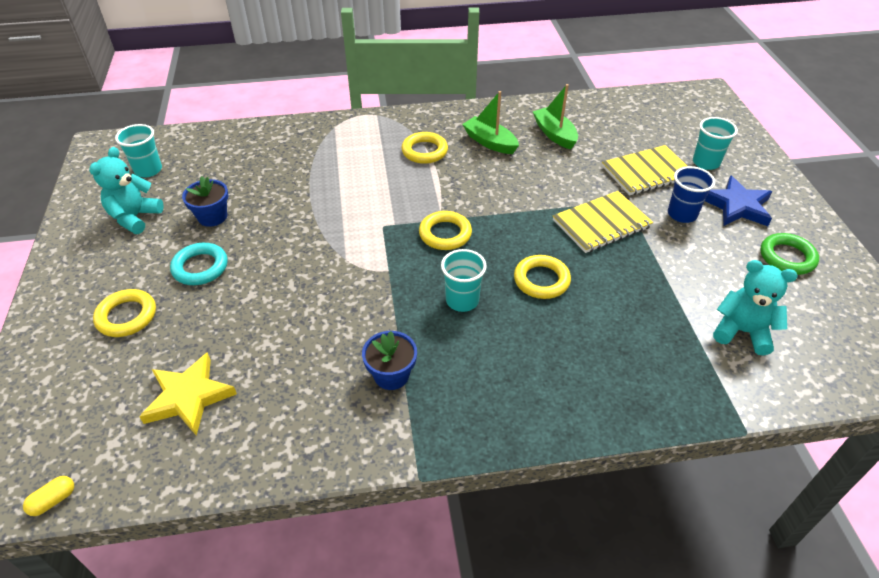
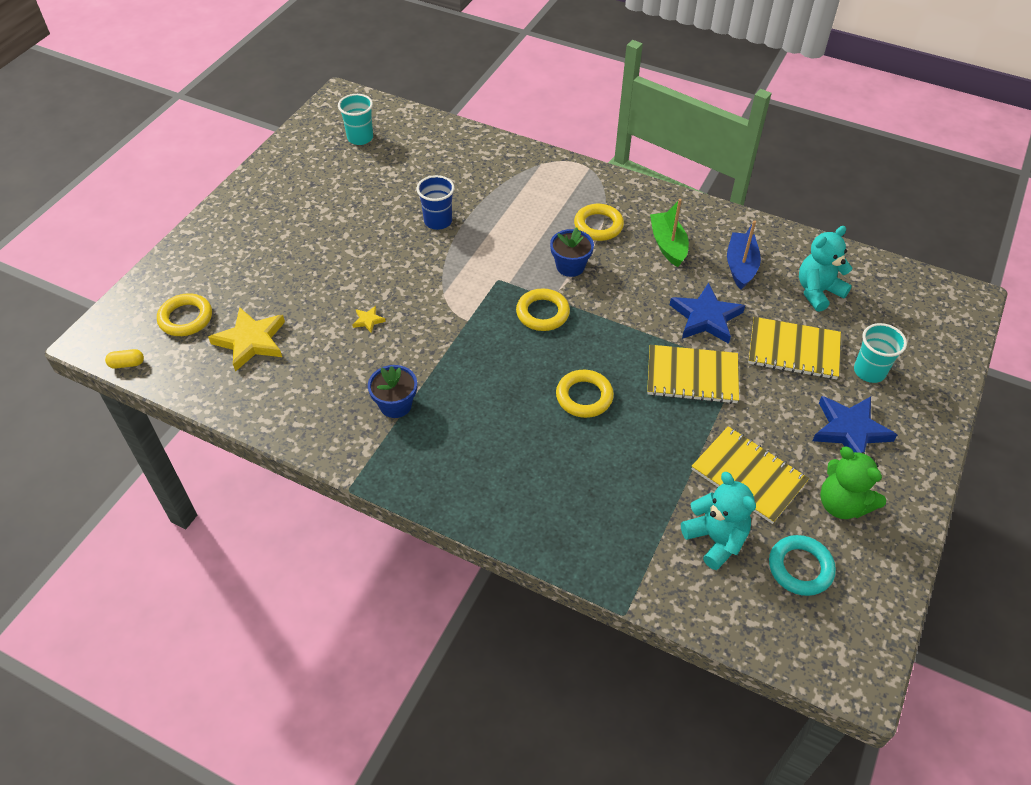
camera: 35 degrees right, 5 degrees up
turquoise teddy bear [89,147,164,234] -> turquoise teddy bear moved to [799,226,852,312]
yellow ring [93,289,156,337] -> yellow ring moved to [157,293,212,336]
turquoise ring [170,243,228,285] -> turquoise ring moved to [769,535,836,596]
blue flower pot [182,176,228,227] -> blue flower pot moved to [550,227,594,277]
turquoise cup [441,249,487,312] -> none
green boat [533,84,578,149] -> blue boat [727,220,761,289]
blue cup [668,166,715,223] -> blue cup moved to [417,175,454,230]
green ring [761,233,819,275] -> green teddy bear [820,447,886,519]
none -> yellow star [352,306,386,333]
none -> blue star [670,282,745,344]
none -> yellow notebook [692,426,809,524]

